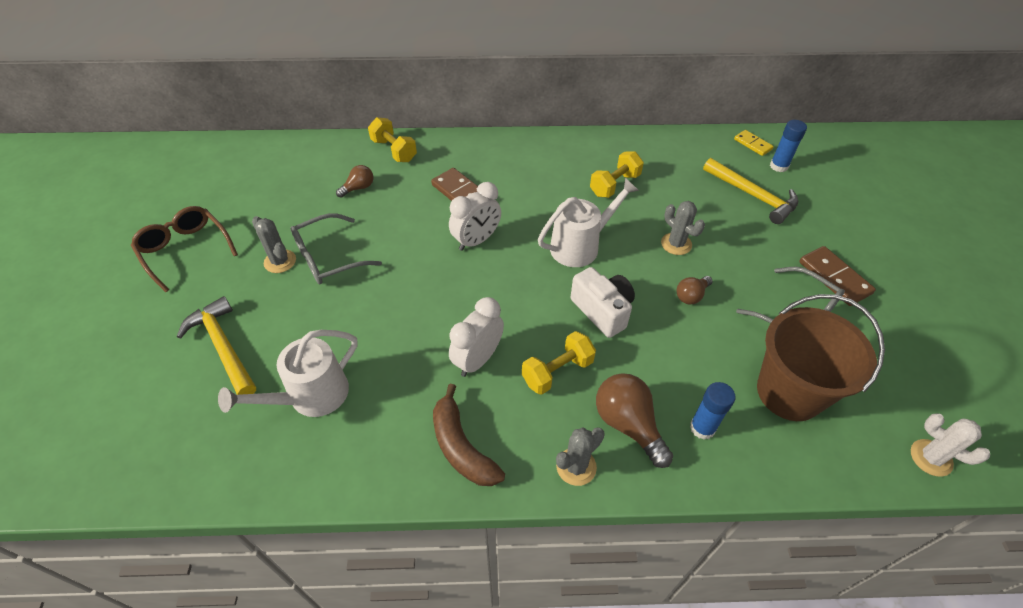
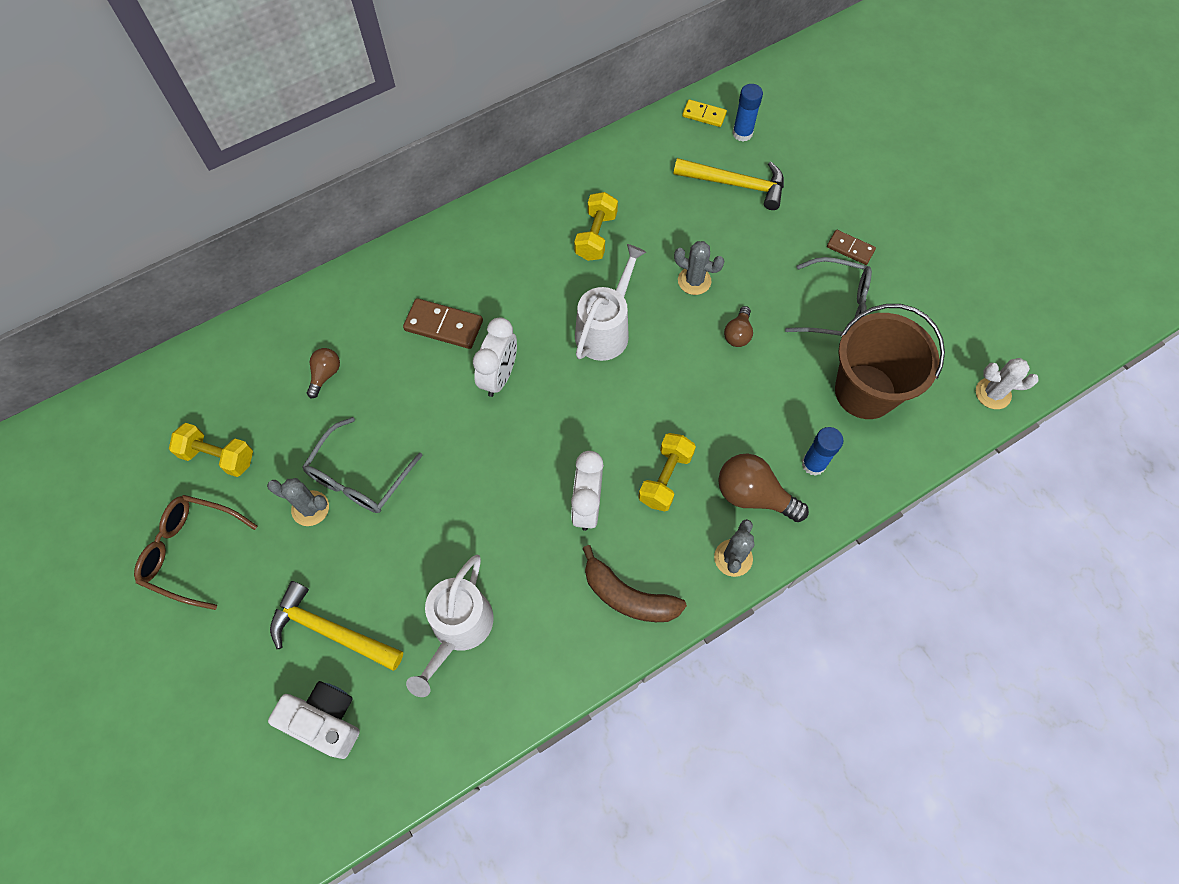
camera: 30 degrees left, 15 degrees up
yellow dumbbell [368,117,417,162] -> yellow dumbbell moved to [169,423,253,477]
white camera [571,267,635,338] -> white camera moved to [268,681,360,759]
brown domino [799,246,876,306] -> brown domino [827,230,876,265], size x0.63

